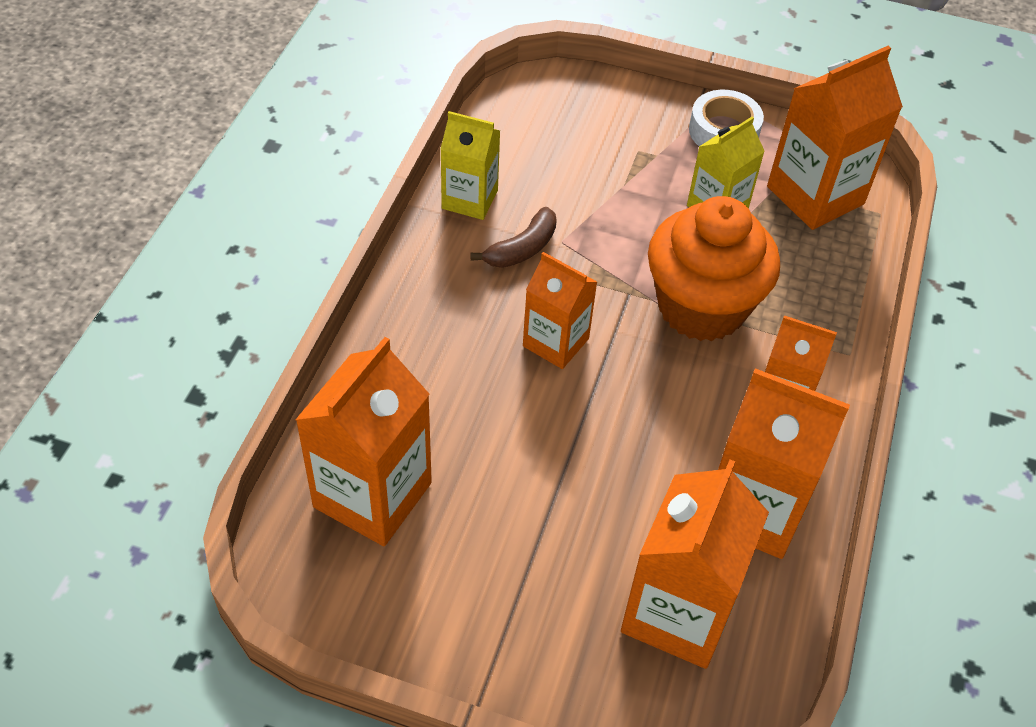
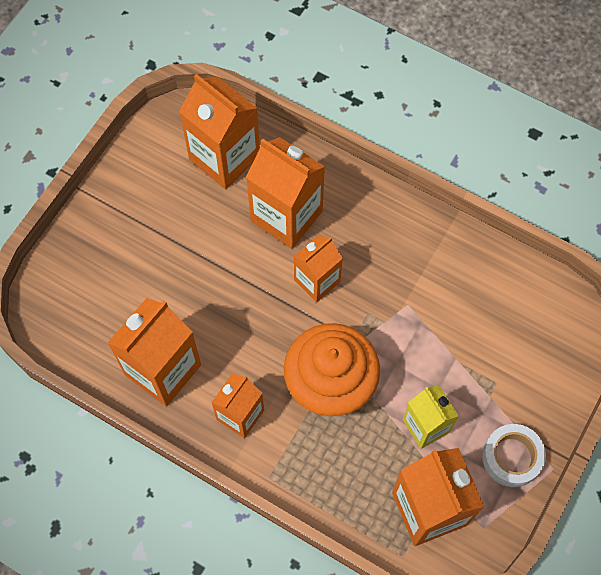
camera: 105 degrees right, 15 degrees up
yellow carton [440,111,500,220] -> none
brown banana [470,207,557,268] -> none
orange carton [621,460,769,669] -> orange carton moved to [246,137,325,249]

